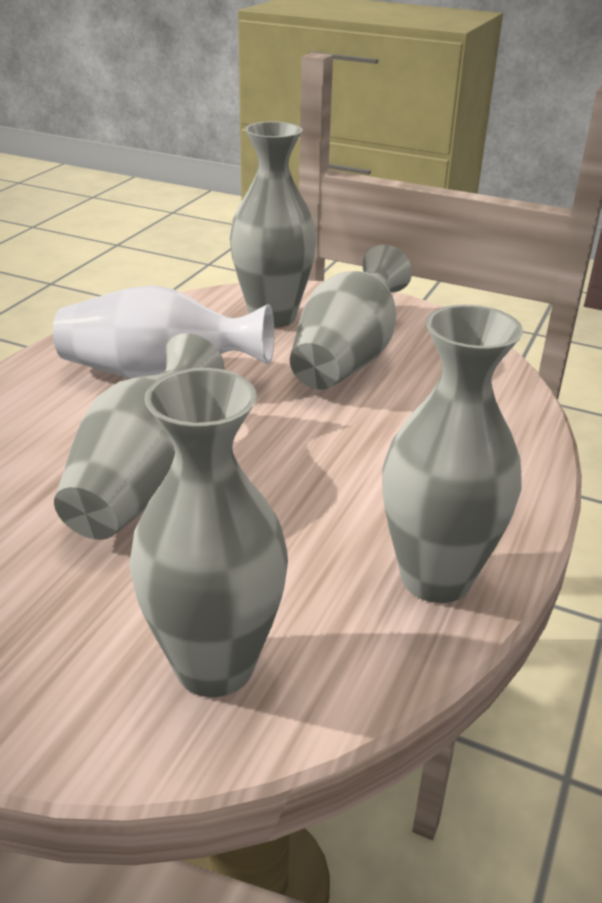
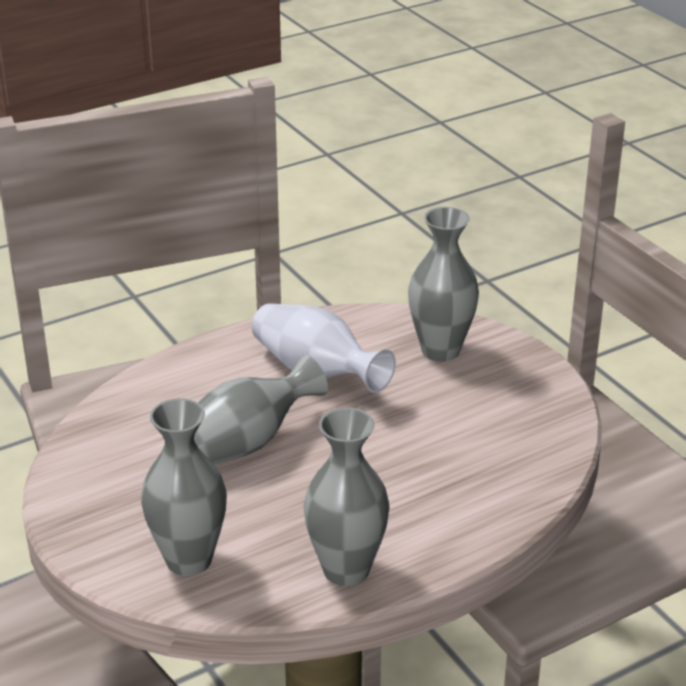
camera: 35 degrees right, 0 degrees up
grey vase [290,245,412,390] -> none

